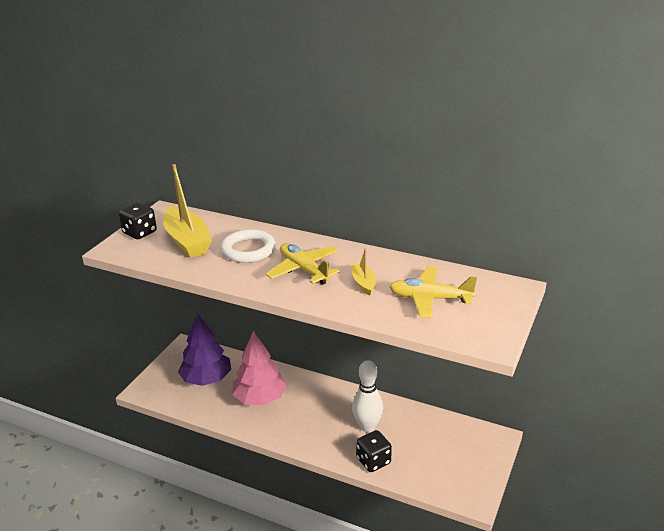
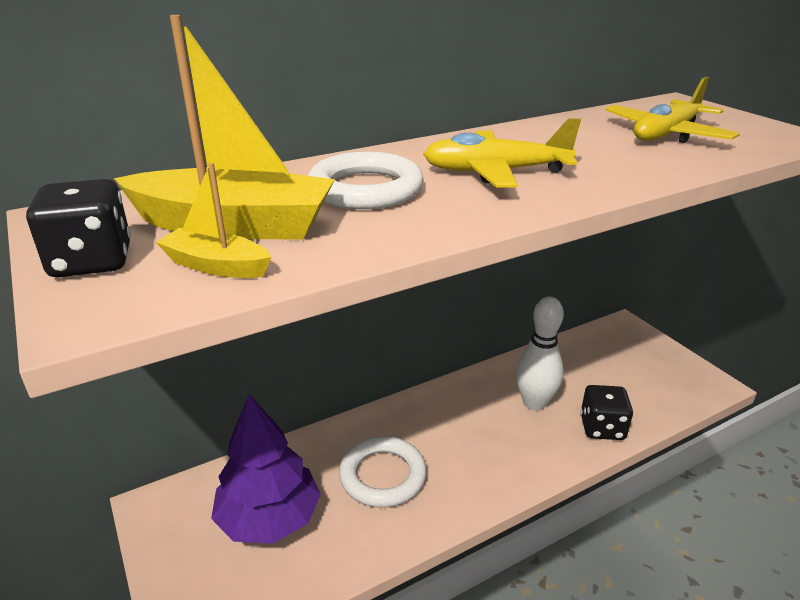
camera: 55 degrees left, 0 degrees up
pink tree [232,331,287,405] -> white ring [339,436,427,508]
yellow boat [351,248,376,296] -> yellow boat moved to [156,163,271,278]

